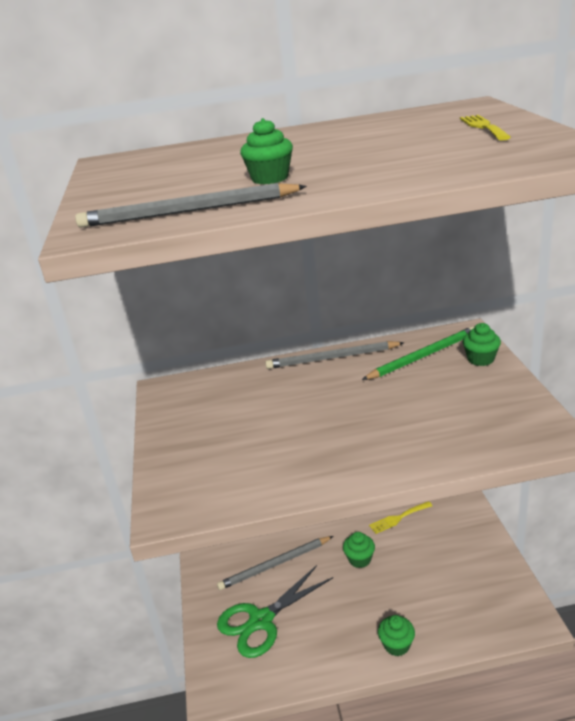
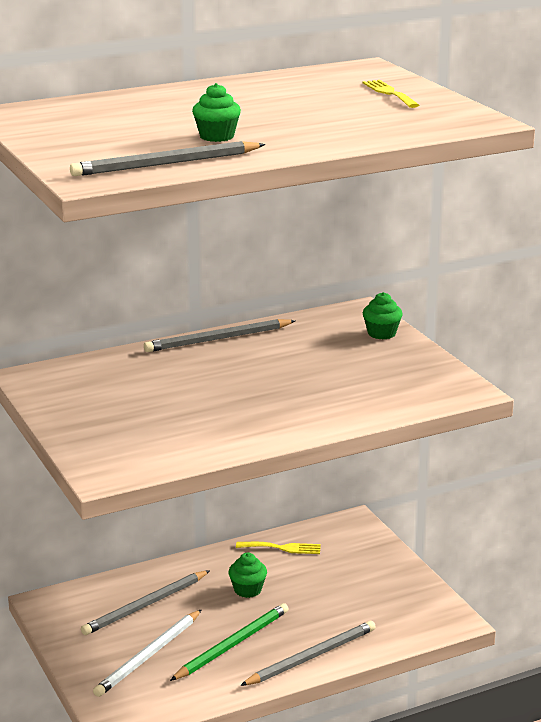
camera: 20 degrees left, 5 degrees down
green scissors [217,565,333,658] -> white pencil [93,609,202,697]
green pencil [362,326,474,380] -> green pencil moved to [170,603,288,681]
yellow fork [369,501,432,534] -> yellow fork turned 135 degrees counterclockwise [236,542,321,554]
green cupcake [378,615,415,656] -> grey pencil [240,621,376,686]

